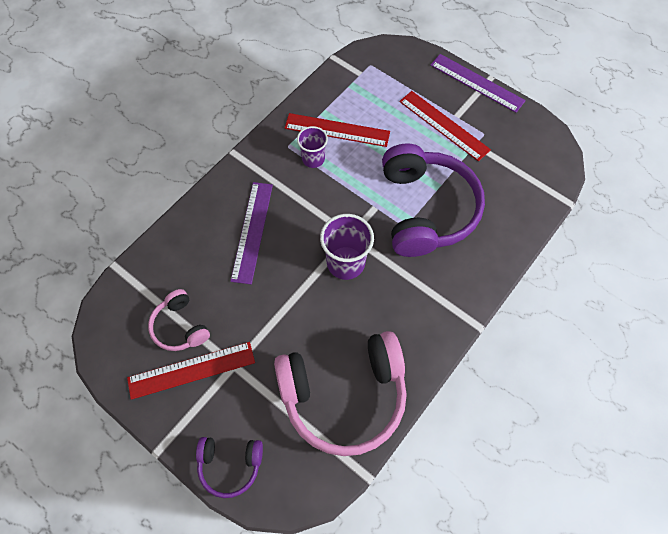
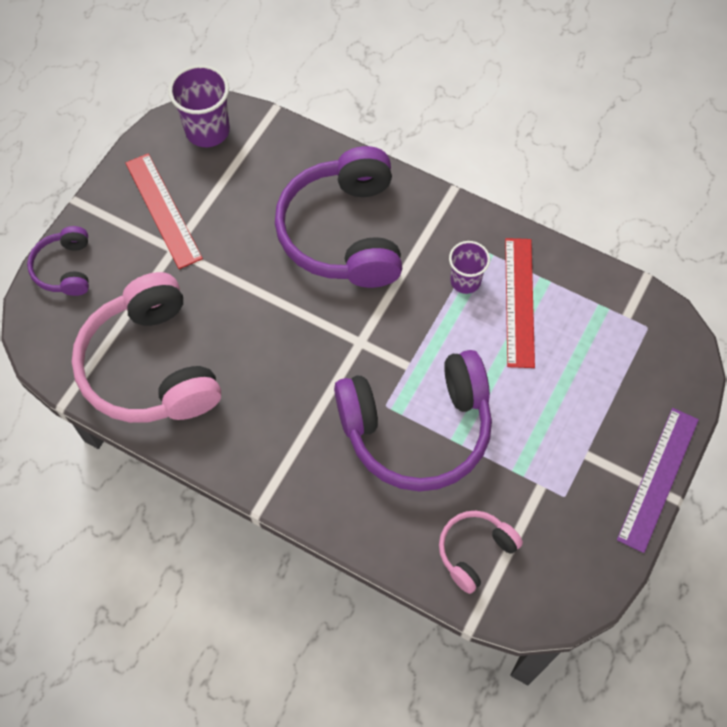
camera: 80 degrees right, 0 degrees up
pink headphones [148,289,210,351] -> pink headphones moved to [439,511,523,594]
purple ruler [230,182,273,284] -> purple headphones [275,146,402,288]
purple cup [320,214,374,280] -> purple cup moved to [168,65,230,147]
red ruler [399,91,491,162] -> none

